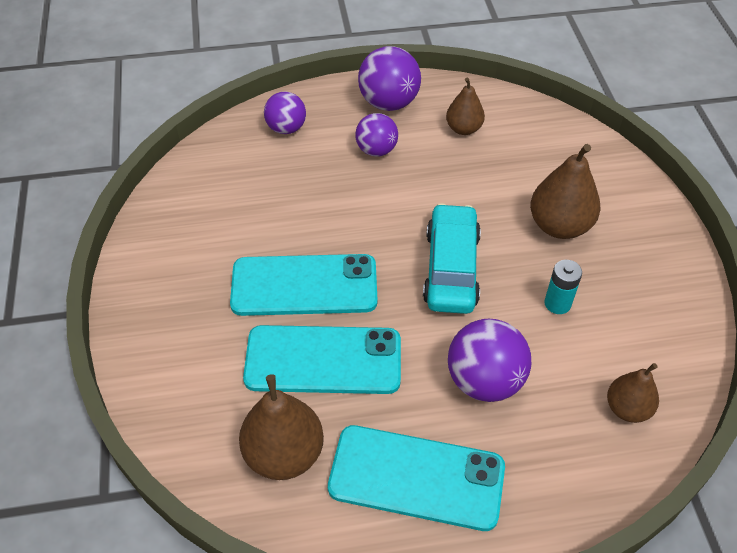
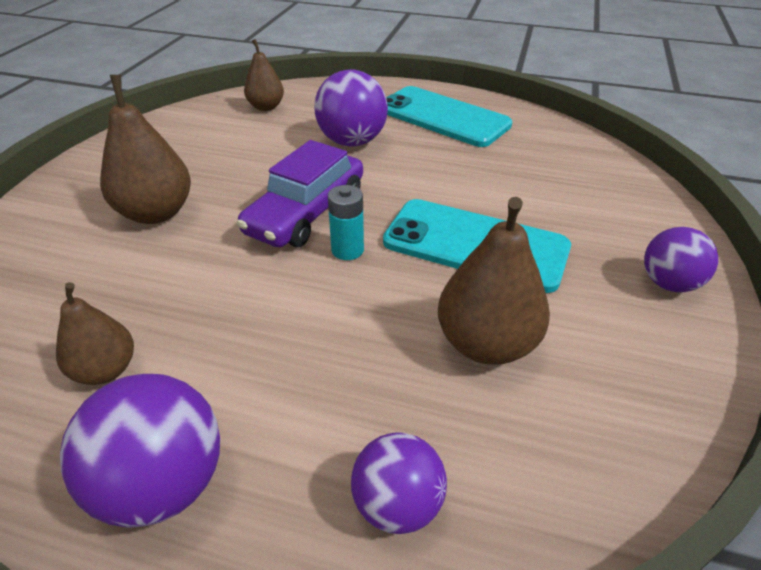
camera: 155 degrees left, 10 degrees down
brown pear [239,374,324,480] -> brown pear moved to [438,197,550,365]
turquoise phone [243,325,401,394] -> none
purple ball [355,113,398,157] -> purple ball moved to [644,227,718,292]
turquoise car [423,203,481,314] -> purple car [237,140,363,247]
turquoise battery [544,260,582,314] -> turquoise battery moved to [328,185,364,260]

